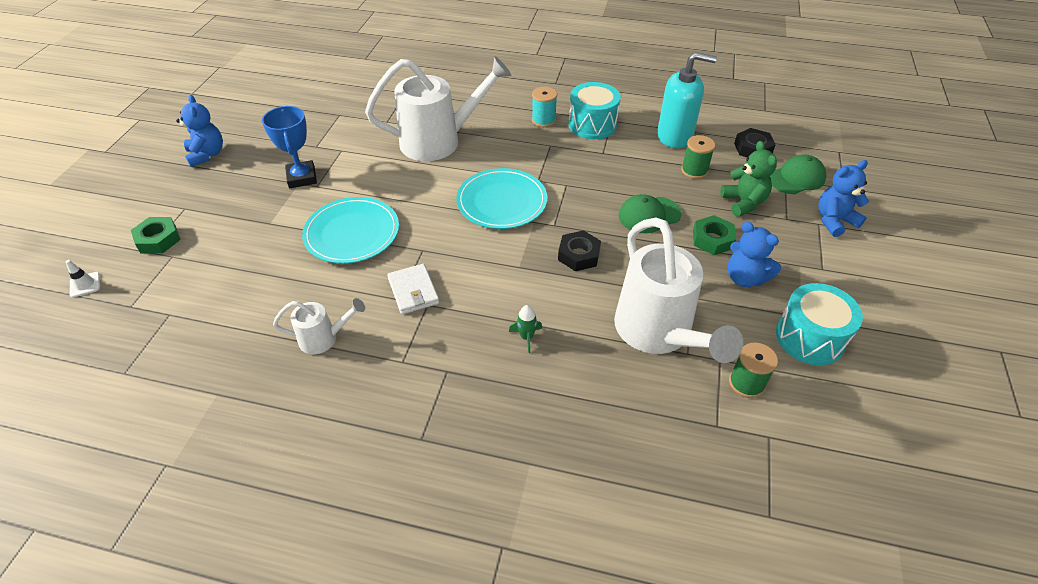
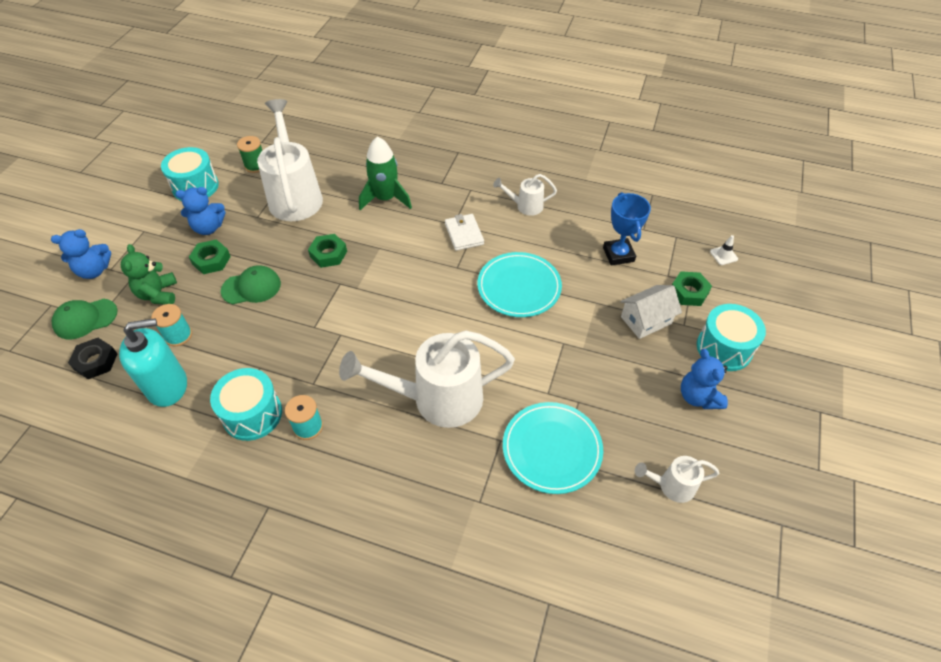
camera: 175 degrees left, 5 degrees up
blue trophy [262,106,317,188] -> blue trophy moved to [603,192,651,265]
turquoise plate [456,168,547,229] -> turquoise plate moved to [503,402,603,494]
green rocket [509,305,542,353] -> green rocket [359,136,412,210], size x2.19
black nut [558,230,601,271] -> green nut [308,234,347,268]
turquoise soap dispenser [657,52,717,149] -> turquoise soap dispenser turned 150 degrees clockwise [119,318,187,407]
green spool [681,135,715,179] -> turquoise spool [151,304,192,346]
blue teddy bear [728,222,781,287] -> blue teddy bear turned 120 degrees clockwise [175,187,225,235]
none -> white house [620,285,682,339]
none -> white watering can [635,456,719,503]
none -> turquoise drum [697,304,766,371]

